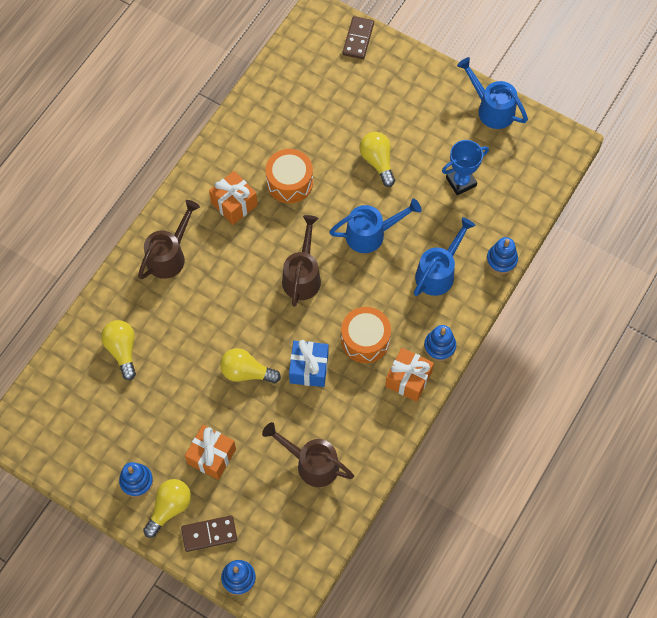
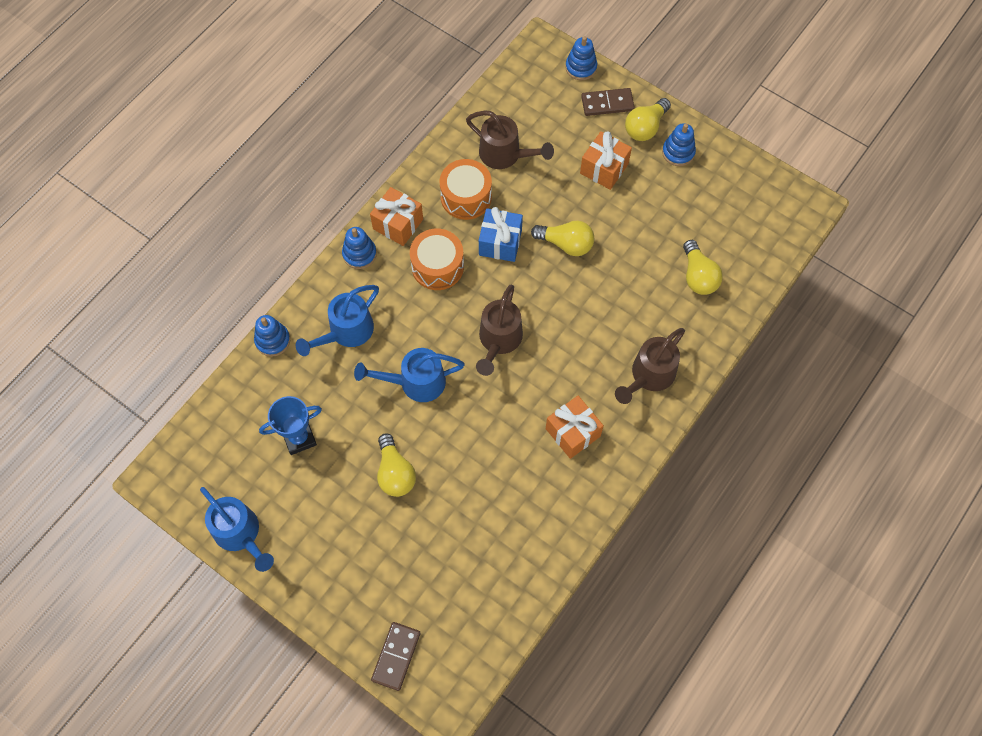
camera: 175 degrees left, 0 degrees up
orange drum [265,149,313,203] -> orange drum moved to [440,159,492,220]

